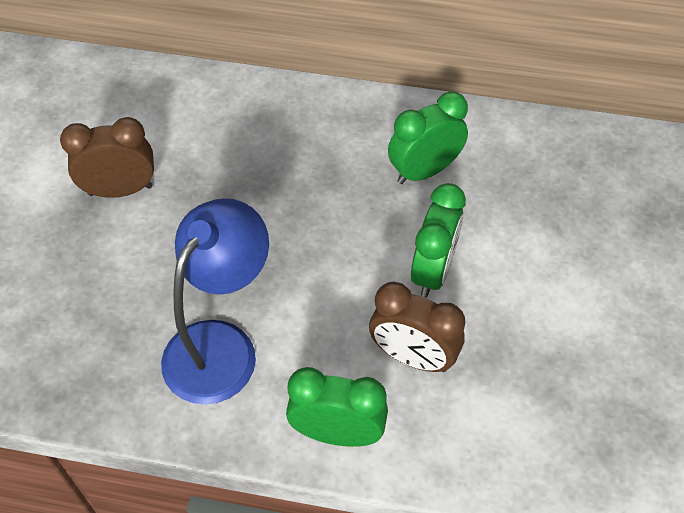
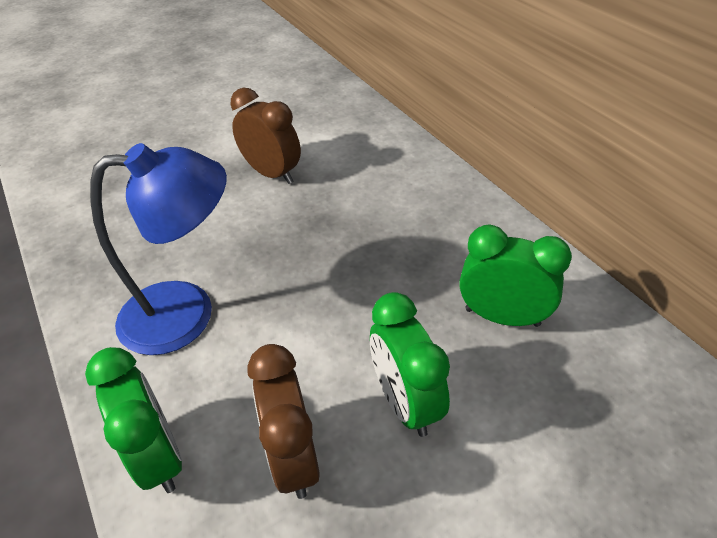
camera: 50 degrees right, 10 degrees down
green clock [411,183,466,297] -> green clock turned 90 degrees clockwise [370,292,450,437]

